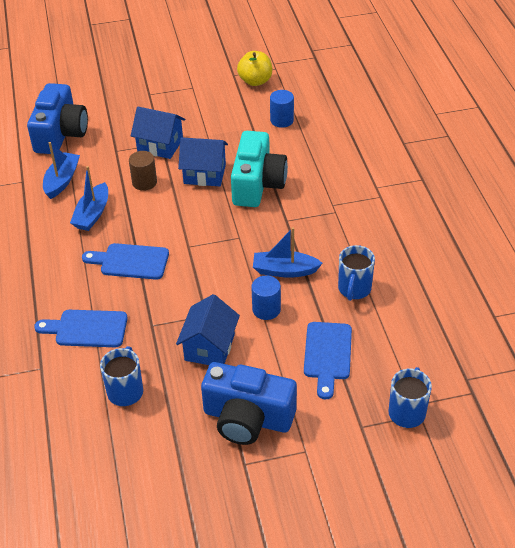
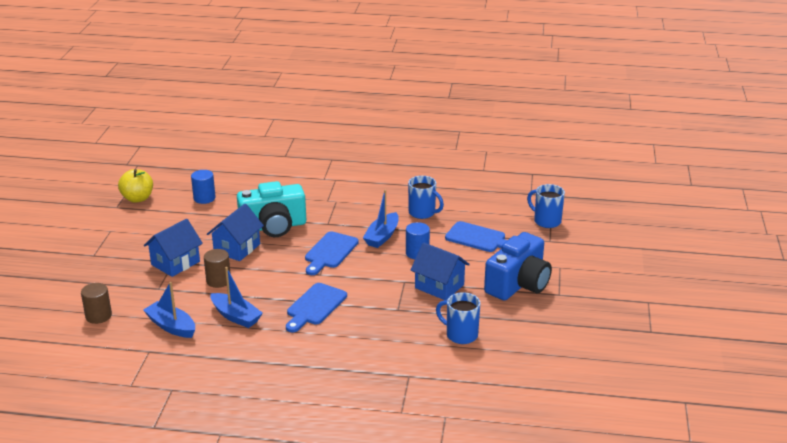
camera: 70 degrees left, 15 degrees down
blue camera [27,83,88,154] -> brown cylinder [81,283,112,324]
blue cutting board [34,310,128,347] -> blue cutting board moved to [305,231,359,275]
turquoise camera [231,131,288,207] -> turquoise camera turned 135 degrees clockwise [237,181,306,237]

